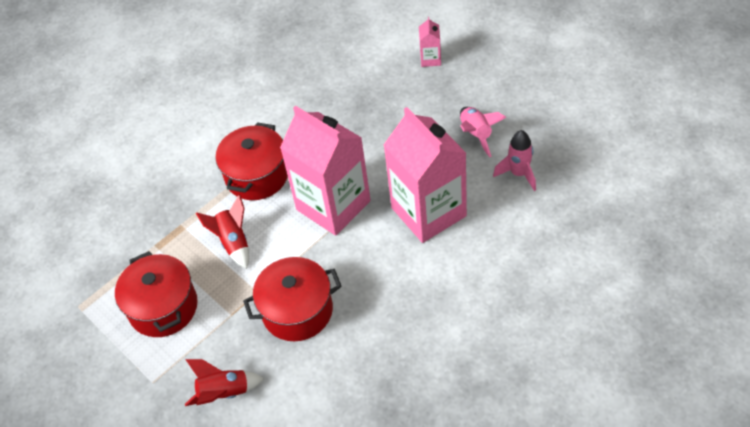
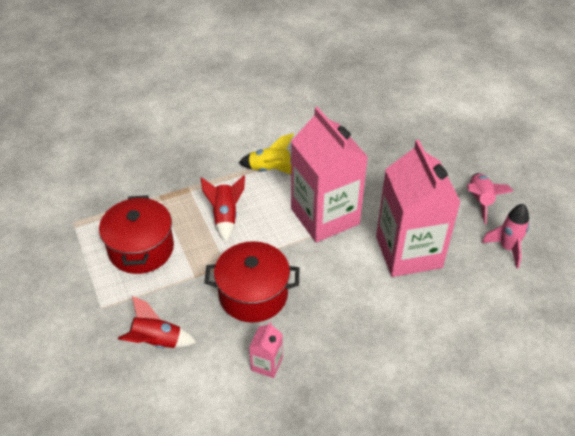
camera: 15 degrees right, 5 degrees down
red pot [216,122,288,200] -> yellow rocket [239,133,294,174]
pink carton [419,17,441,67] -> pink carton moved to [249,322,283,378]

